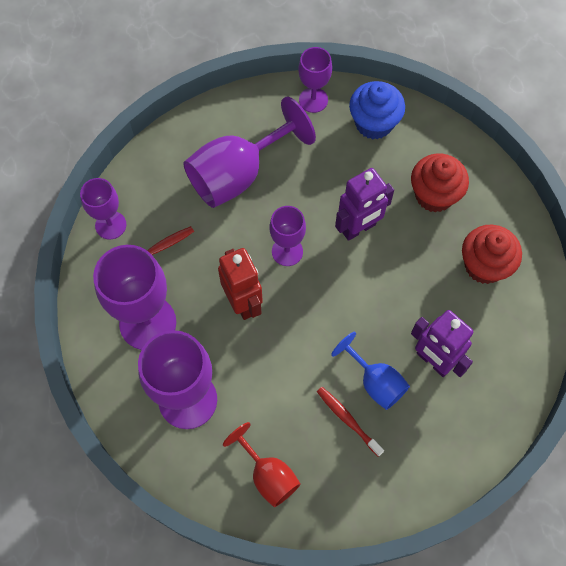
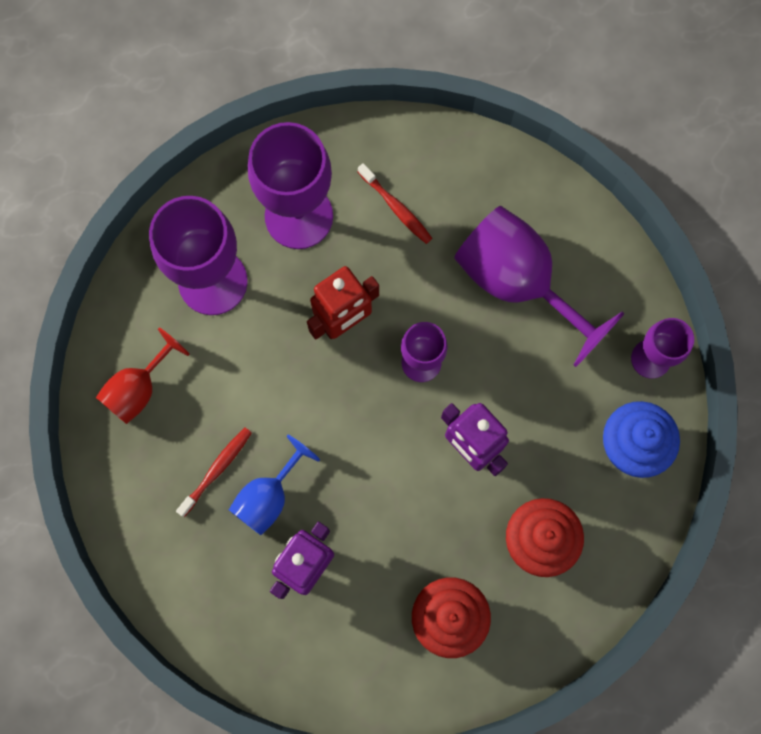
camera: 80 degrees right, 10 degrees up
purple goblet [80,178,126,240] -> none

